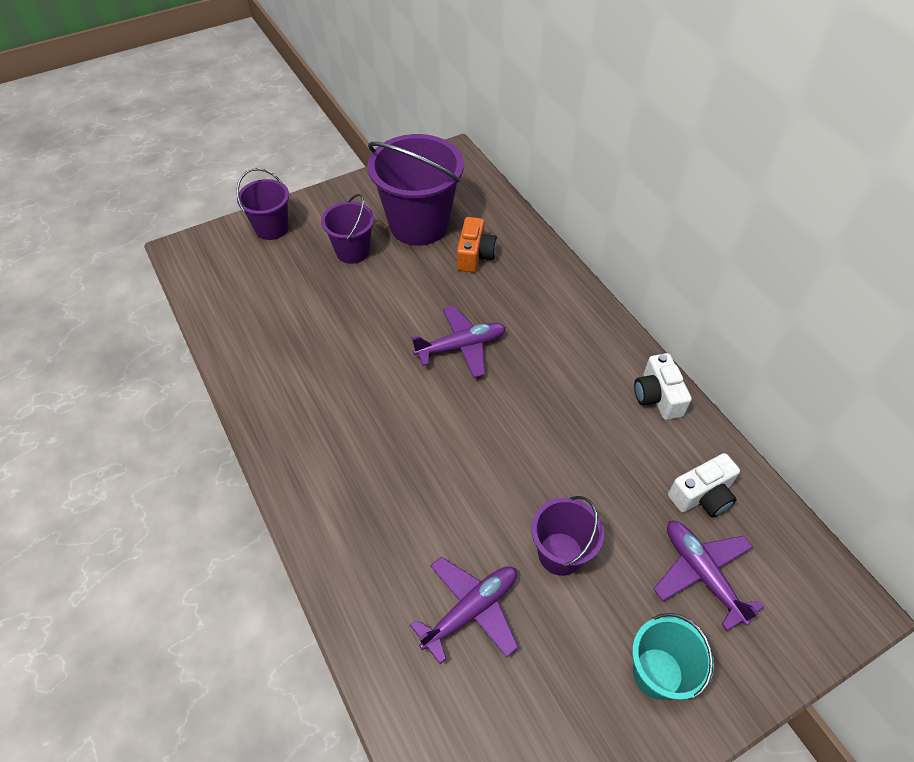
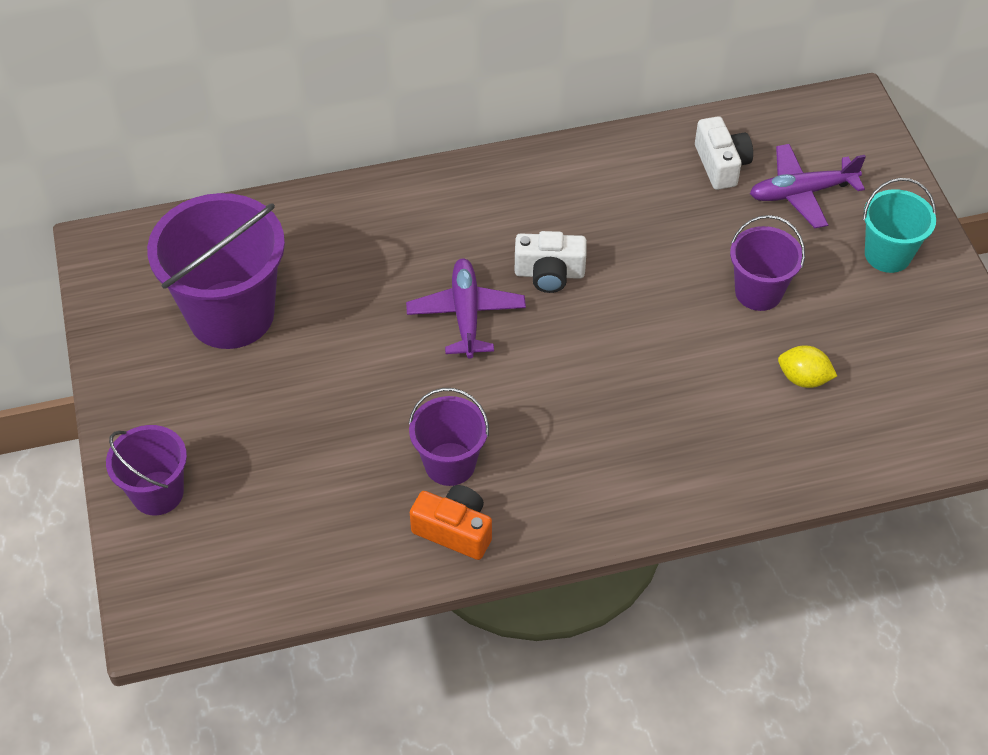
camera: 75 degrees left, 0 degrees up
purple bucket [321,194,374,264] -> purple bucket moved to [409,388,489,486]
purple plane [410,557,519,664] -> yellow lemon [778,345,837,388]
orange camera [457,217,497,272] -> orange camera moved to [410,485,492,560]
white camera [634,353,692,420] -> white camera moved to [515,231,587,293]

